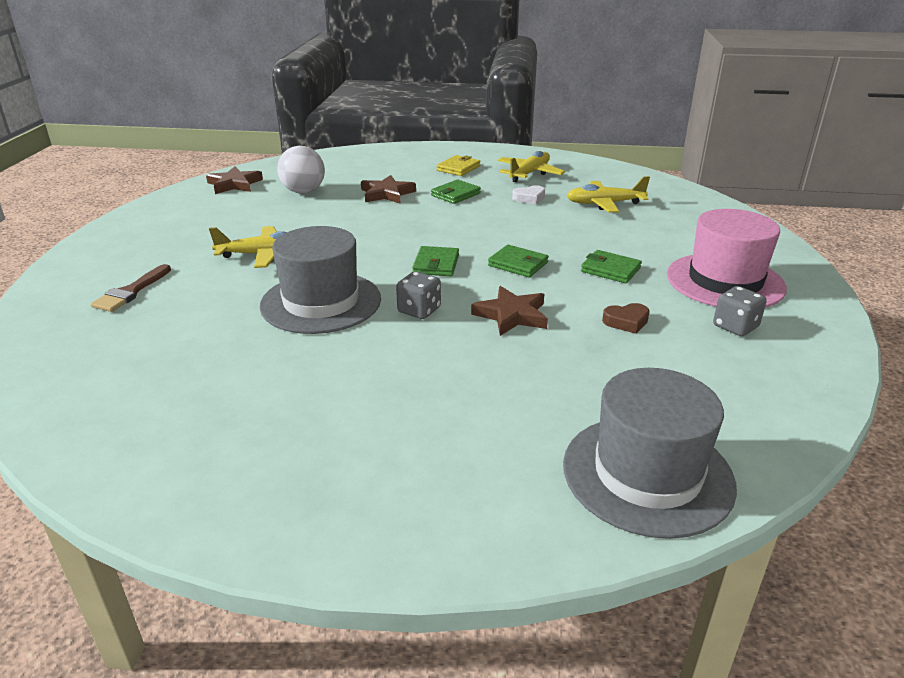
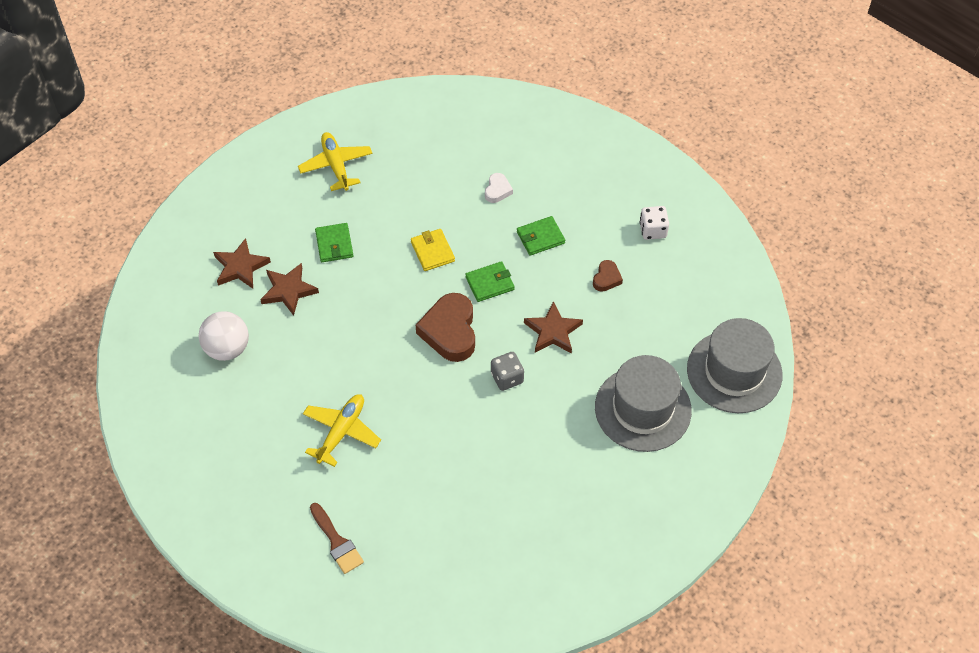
camera: 55 degrees left, 25 degrees up
brown star [206,167,263,194] -> brown star moved to [213,238,271,289]
grey hat [260,226,381,334] -> grey hat moved to [595,355,692,452]
green wallet [412,246,459,276] -> brown heart [416,293,475,362]
yellow wallet [437,155,481,176] -> yellow wallet moved to [411,229,455,271]
white heart [512,185,545,204] -> white heart moved to [485,173,513,203]
yellow plane [566,176,650,212] -> none
pink hat [667,209,787,308] -> none
grey dice [713,286,767,336] -> white dice [639,206,669,240]

